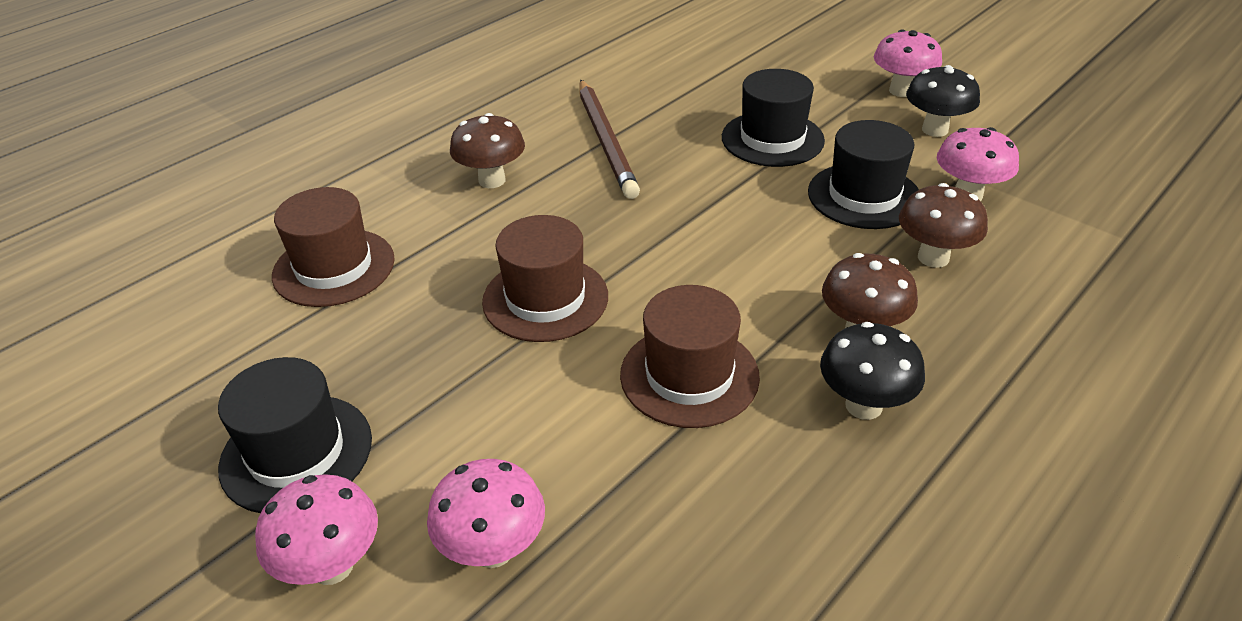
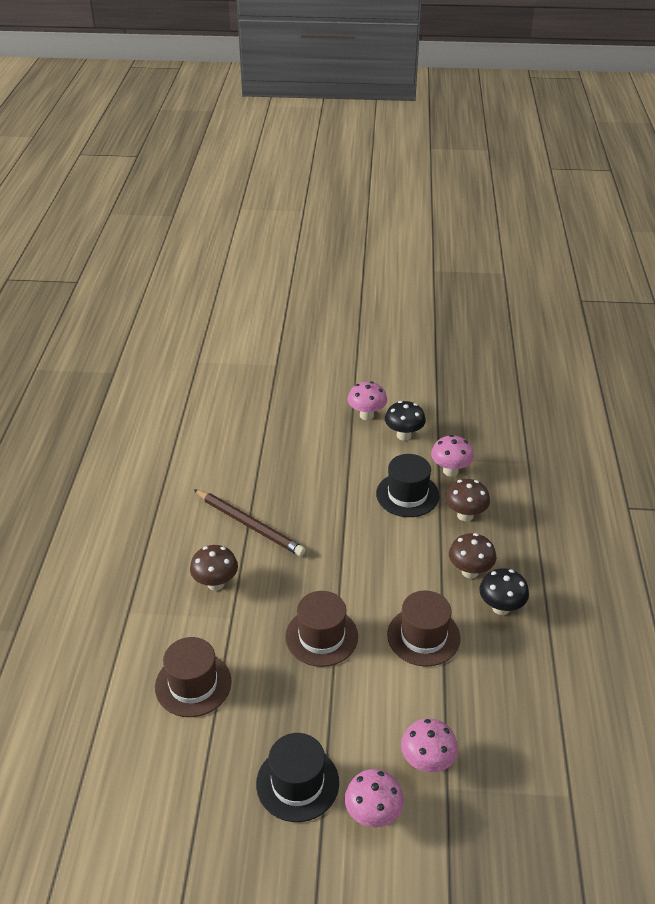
camera: 40 degrees left, 0 degrees up
black hat [722,69,825,167] -> none

